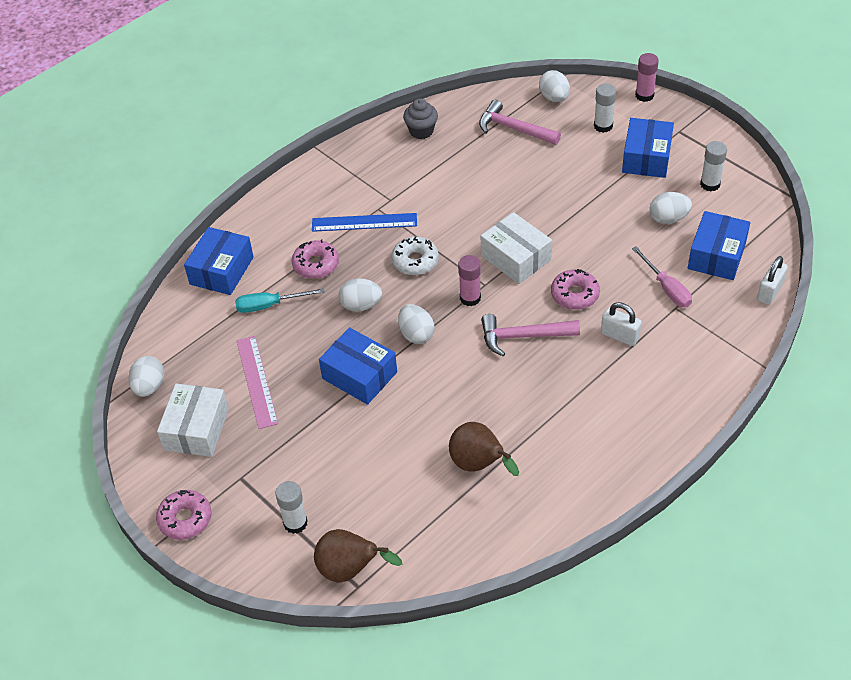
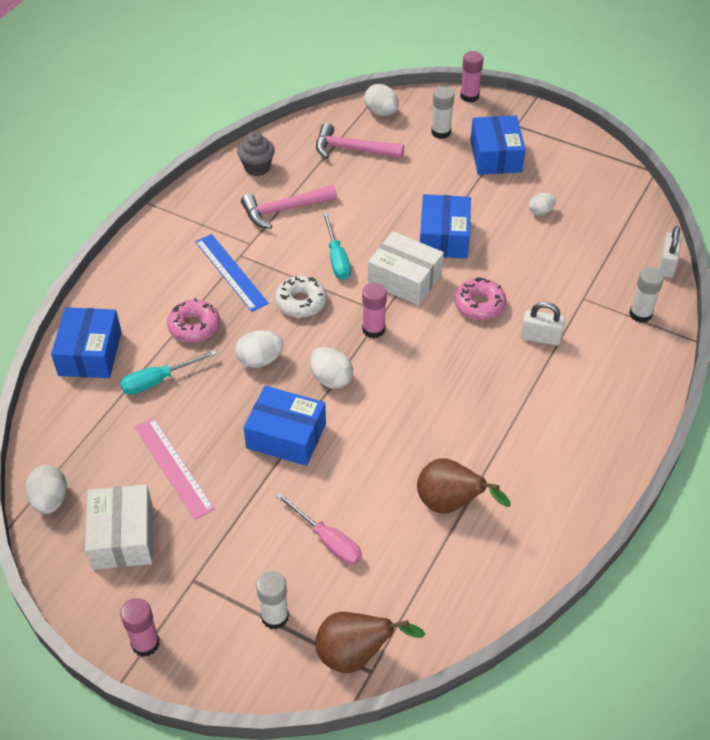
camera: 20 degrees left, 0 degrees up
pink donut [156,490,212,540] -> pink glue stick [120,598,160,657]
blue ruler [312,213,417,232] -> blue ruler turned 75 degrees clockwise [195,234,269,312]
pink hammer [481,314,580,356] -> pink hammer moved to [241,185,337,229]
pink screwdriver [632,247,692,307] -> pink screwdriver moved to [276,492,362,565]
white egg [650,192,692,224] -> white egg [529,193,556,216], size x0.66
blue box [688,211,750,280] -> blue box moved to [420,194,471,259]
white glue stick [700,141,727,191] -> white glue stick moved to [629,267,664,323]
none -> turquoise screwdriver [322,212,351,280]

